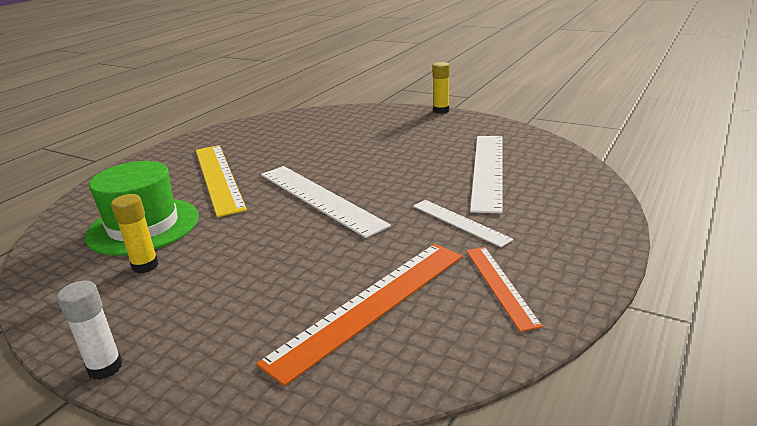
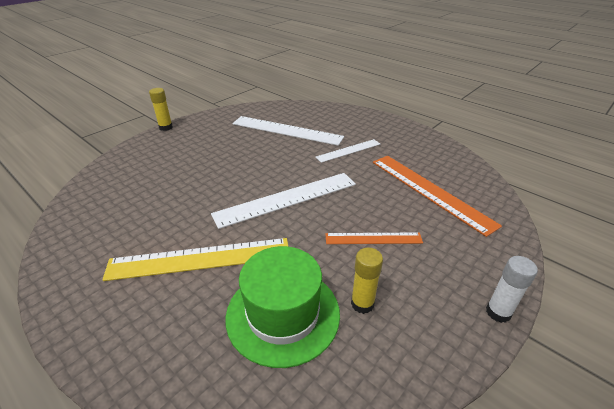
camera: 80 degrees left, 10 degrees up
orange ruler [466,247,543,332] -> orange ruler moved to [325,233,423,244]

